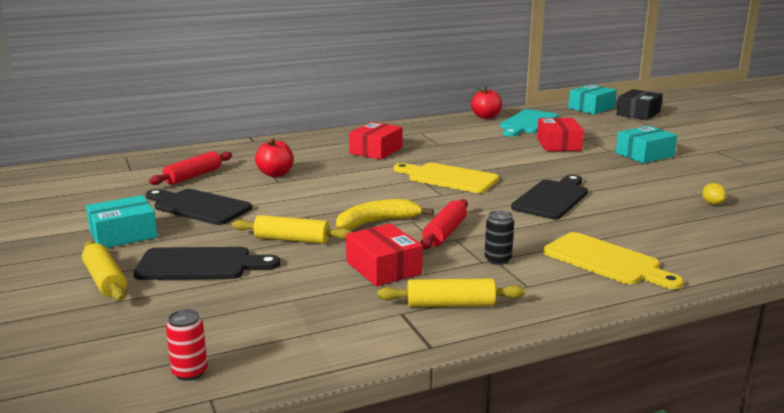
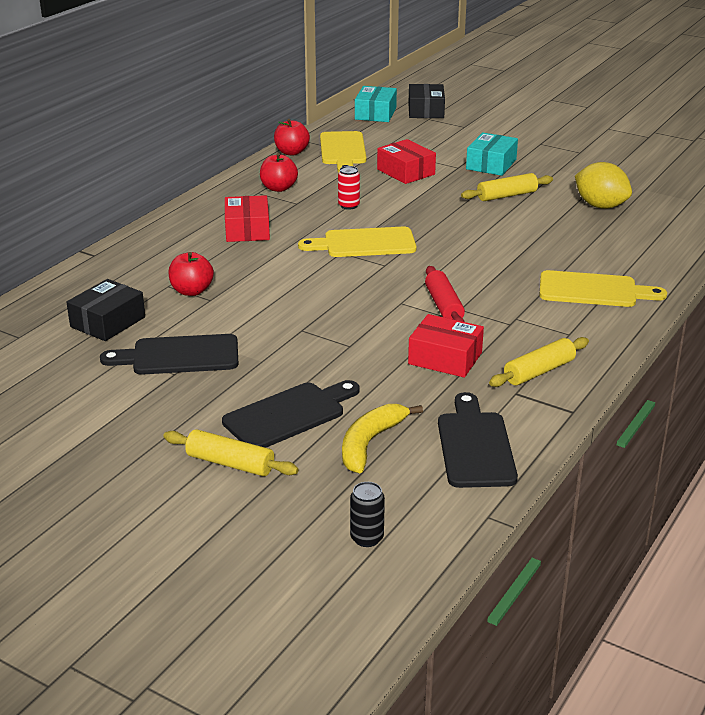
camera: 35 degrees left, 10 degrees up
turquoise box [86,195,158,248] -> none
red rolling pin [149,151,232,185] -> black box [66,279,145,341]
red can [166,309,208,381] -> red can moved to [338,166,360,210]
yellow rolling pin [232,215,352,244] -> yellow rolling pin moved to [461,173,553,201]
yellow banana [336,199,434,230] -> yellow banana moved to [342,404,423,473]
black can [485,210,514,265] -> black can moved to [350,482,385,547]
turquoise cutting board [500,109,558,136] -> yellow cutting board [320,131,366,172]
black cutting board [511,175,588,219] -> black cutting board moved to [438,392,518,488]
yellow lemon [702,183,726,205] -> yellow lemon [575,162,632,209], size x2.28
none -> red apple [260,153,298,192]

